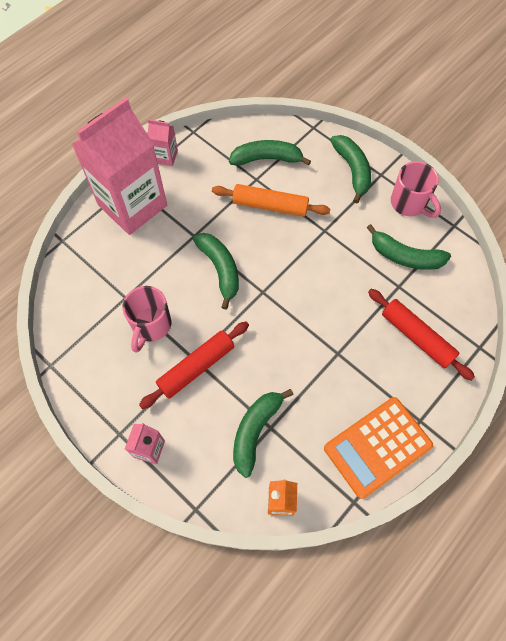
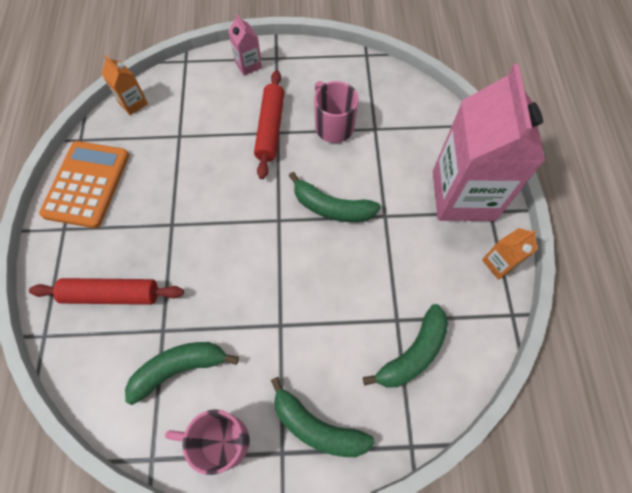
camera: 135 degrees right, 0 degrees up
pink carton [148,119,178,166] -> orange carton [482,228,538,280]
orange rolling pin [212,184,330,217] -> none
green banana [233,389,293,478] -> none

